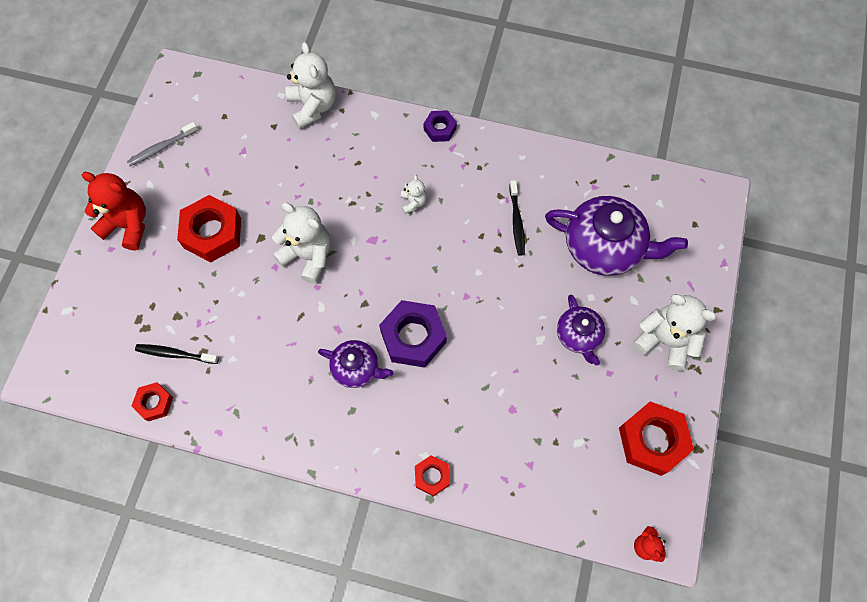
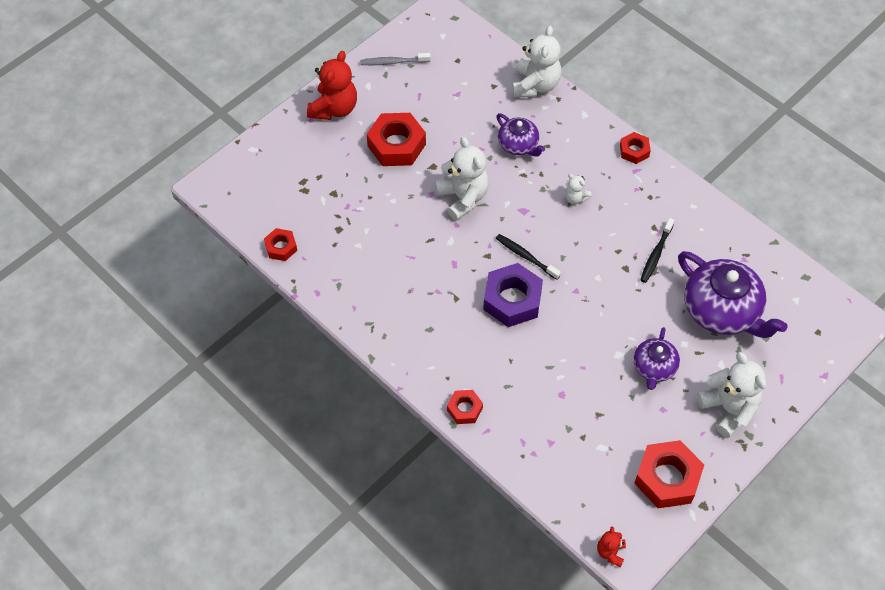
camera: 30 degrees right, 10 degrees down
red teddy bear [82,172,146,251] -> red teddy bear turned 60 degrees clockwise [307,51,357,120]
black toothbrush [135,344,219,364] -> black toothbrush moved to [496,234,561,280]
purple teapot [318,340,393,388] -> purple teapot moved to [496,113,545,157]
white teddy bear [401,174,427,214] -> white teddy bear turned 105 degrees clockwise [565,174,592,204]
purple nut [424,110,457,142] -> red nut [620,132,651,164]

